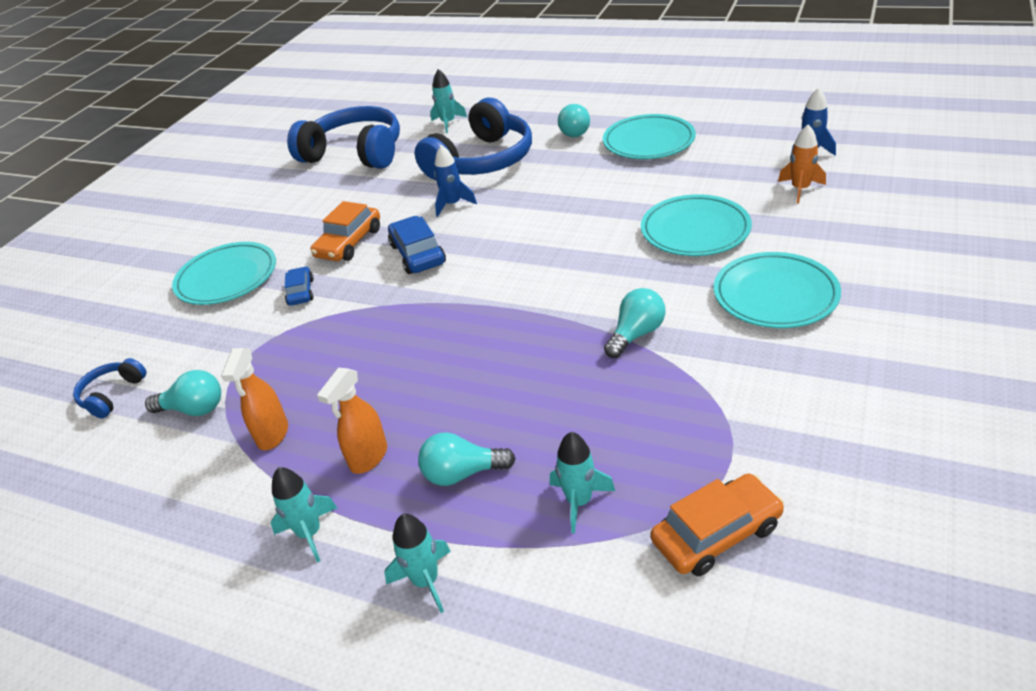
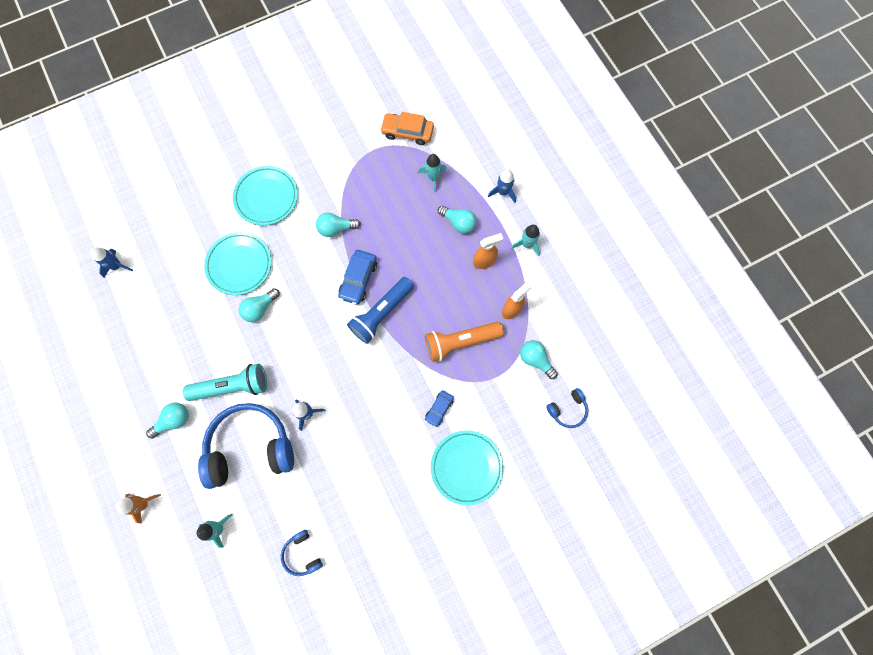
camera: 145 degrees left, 35 degrees up
blue headphones [287,106,400,169] -> blue headphones [281,530,323,576], size x0.45
orange car [310,201,380,261] -> none
turquoise rocket [385,514,451,613] -> blue rocket [488,169,516,203]
blue car [388,216,446,274] -> blue car moved to [338,250,377,305]
turquoise plate [603,114,696,159] -> none
orange rocket [778,124,826,204] -> orange rocket moved to [116,493,161,523]
none -> turquoise flashlight [183,364,267,401]
none -> turquoise light bulb [239,288,280,322]
none -> blue flashlight [347,277,414,344]
none -> orange flashlight [425,322,504,362]

